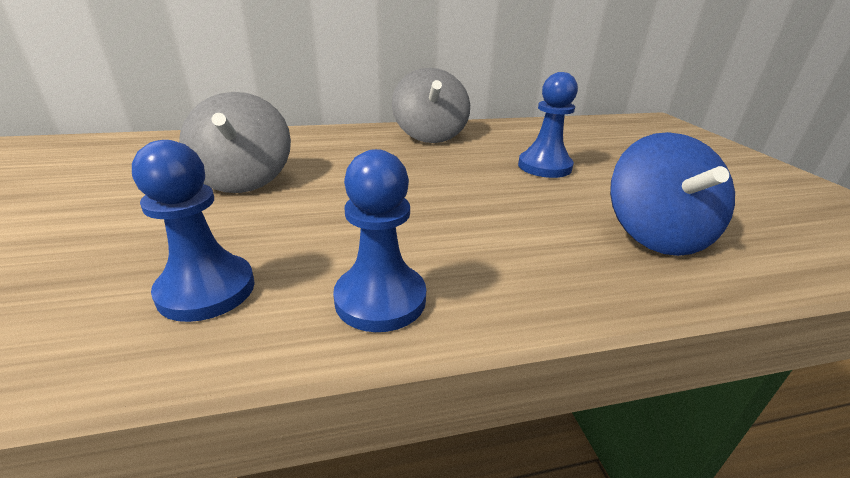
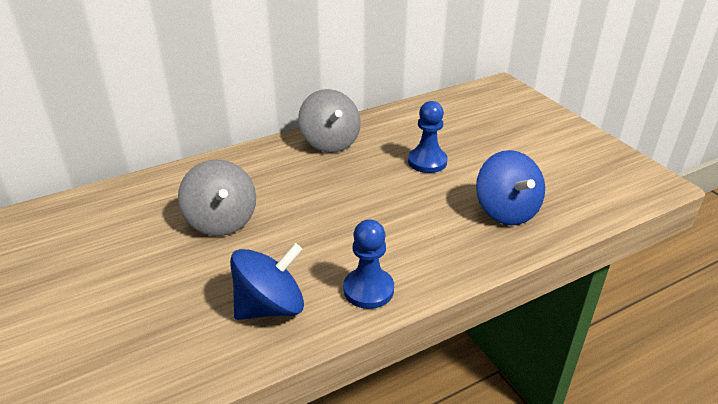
camera: 15 degrees left, 5 degrees up
blue pawn [132,140,255,322] -> blue spinning top [230,243,304,320]

